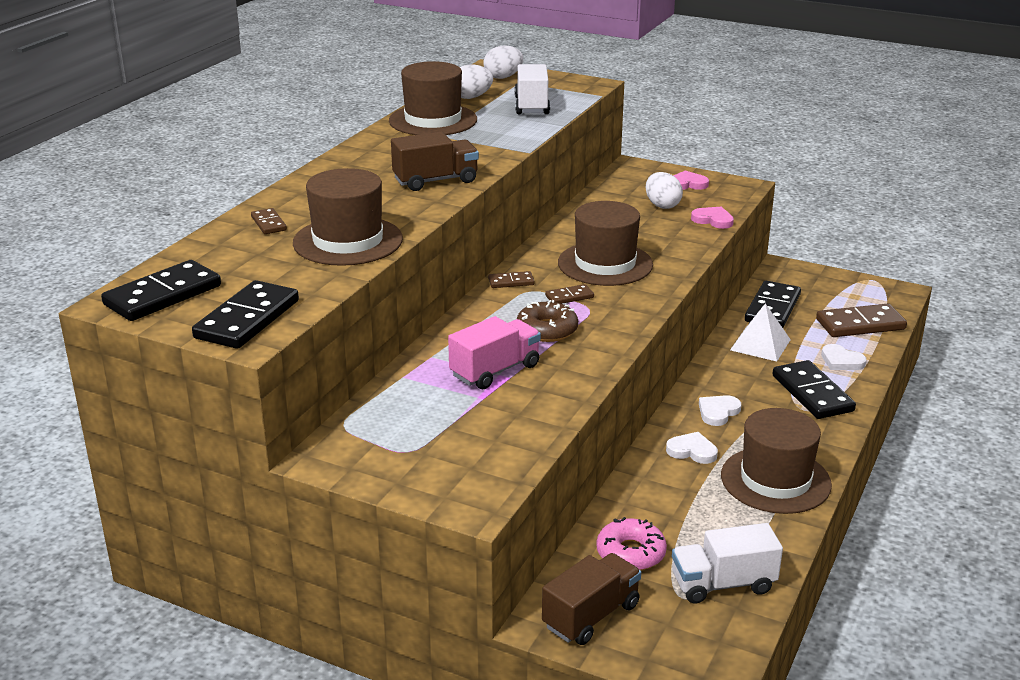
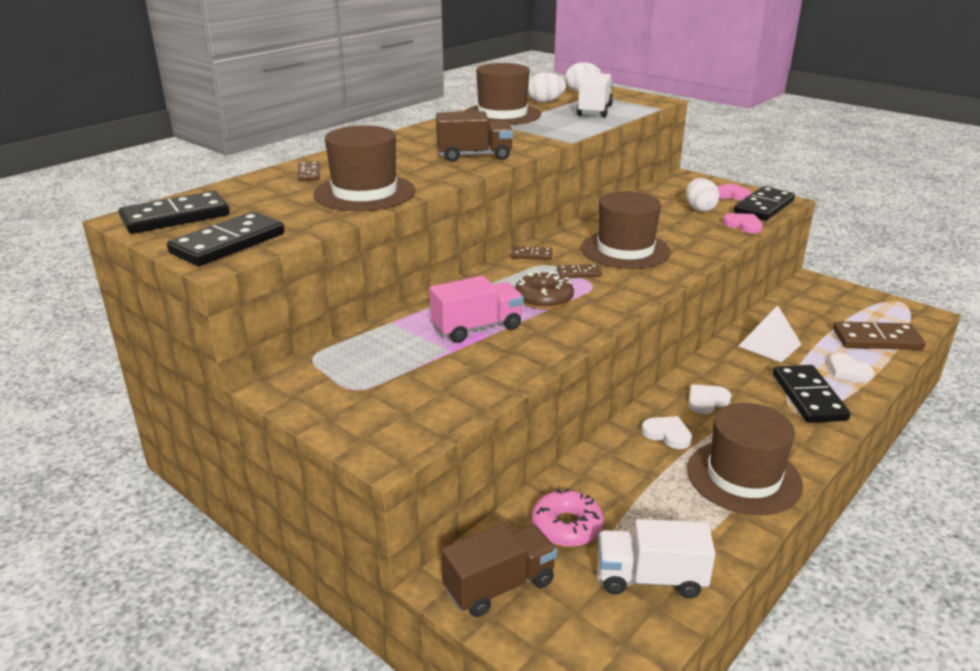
camera: 15 degrees right, 0 degrees up
black domino [745,281,801,328] -> black domino moved to [734,186,795,221]

